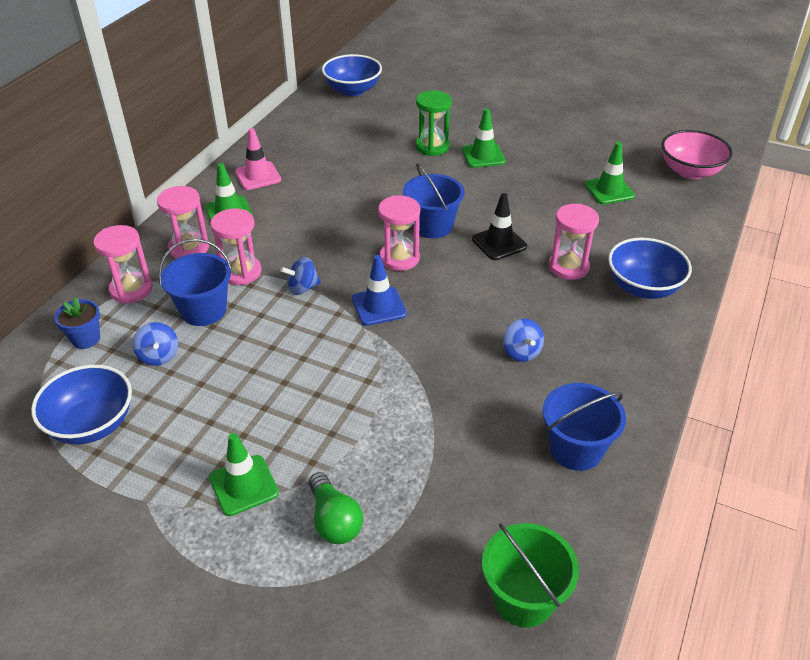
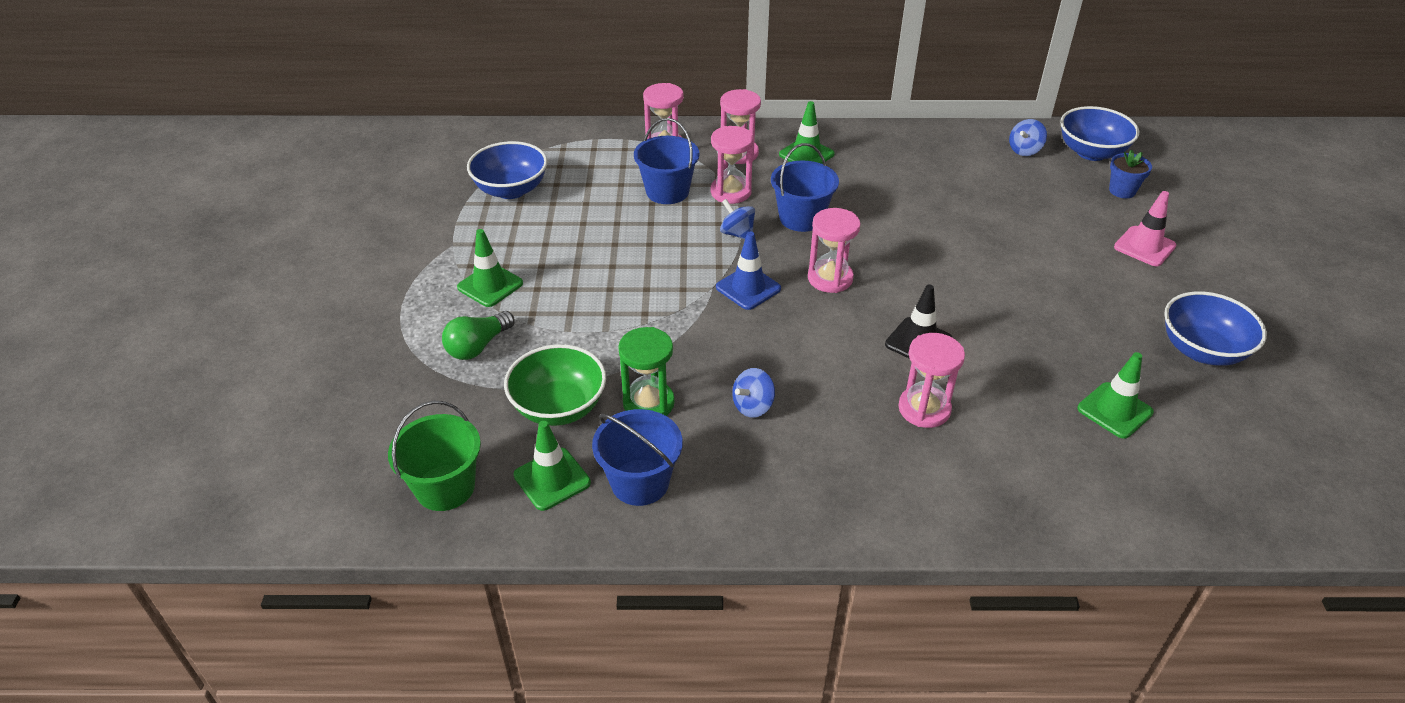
camera: 65 degrees right, 0 degrees up
blue flower pot [54,297,100,349] -> blue flower pot moved to [1109,150,1152,198]
blue spinning top [133,322,178,366] -> blue spinning top moved to [1009,119,1047,156]
pink traffic cone [235,128,281,190] -> pink traffic cone moved to [1114,191,1176,266]
blue bucket [403,163,465,238] -> blue bucket moved to [771,143,839,232]
green hourglass [416,90,451,156] -> green hourglass moved to [618,327,675,416]
green traffic cone [462,109,506,168] -> green traffic cone moved to [513,421,591,511]
blue bowl [608,238,692,299] -> blue bowl moved to [1164,291,1267,366]
pink bowl [662,130,733,179] -> none
none -> green bowl [504,344,606,426]

